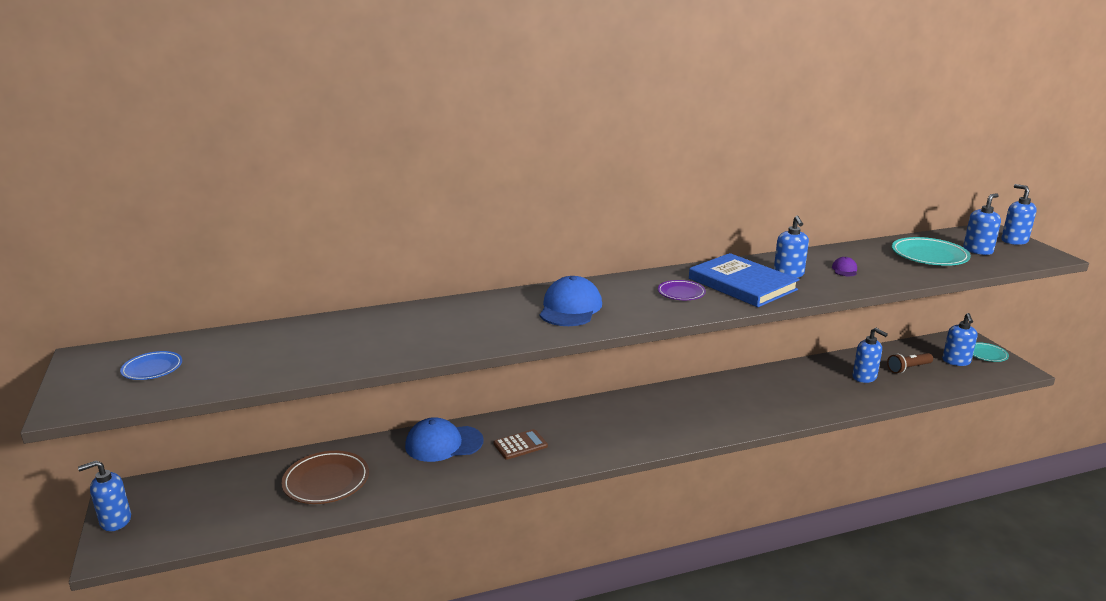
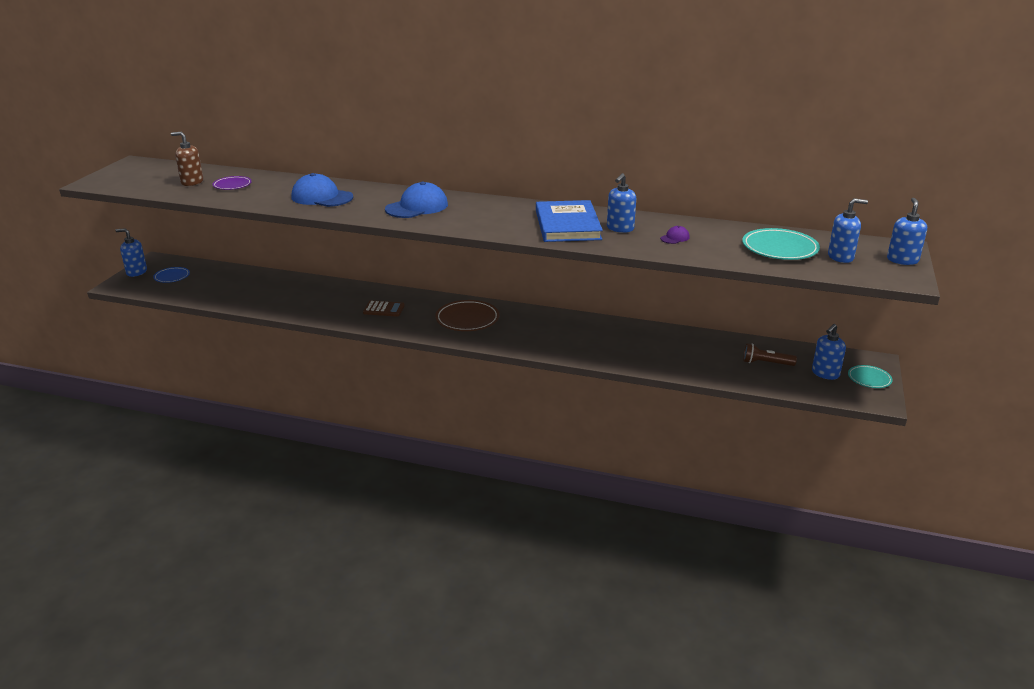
camera: 35 degrees right, 5 degrees up
blue plate [120,351,182,380] -> blue plate moved to [153,267,190,283]
brown plate [281,451,369,504] -> brown plate moved to [435,300,499,331]
blue cap [405,417,484,462] -> blue cap moved to [292,173,353,207]
purple plate [658,280,706,300] -> purple plate moved to [213,176,252,190]
blue soap dispenser [852,328,888,383] -> none
none -> brown soap dispenser [171,132,203,186]

